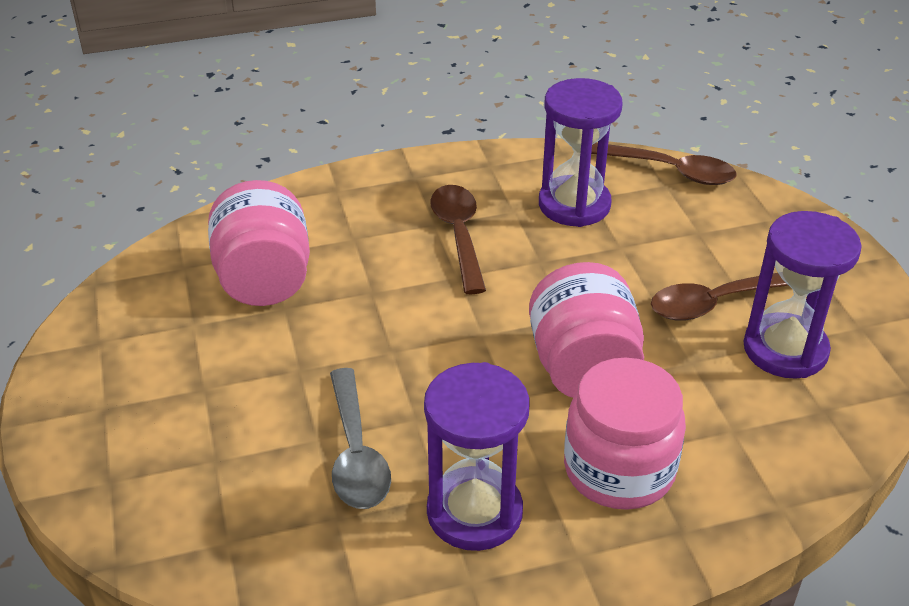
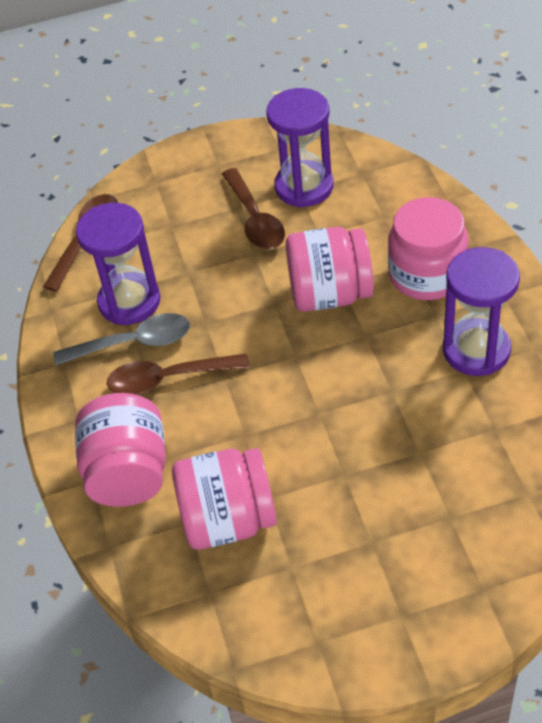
camera: 85 degrees left, 10 degrees up
grey spoon [330,368,391,509] -> grey spoon moved to [53,313,190,365]
none -> pink jar [75,393,166,507]

